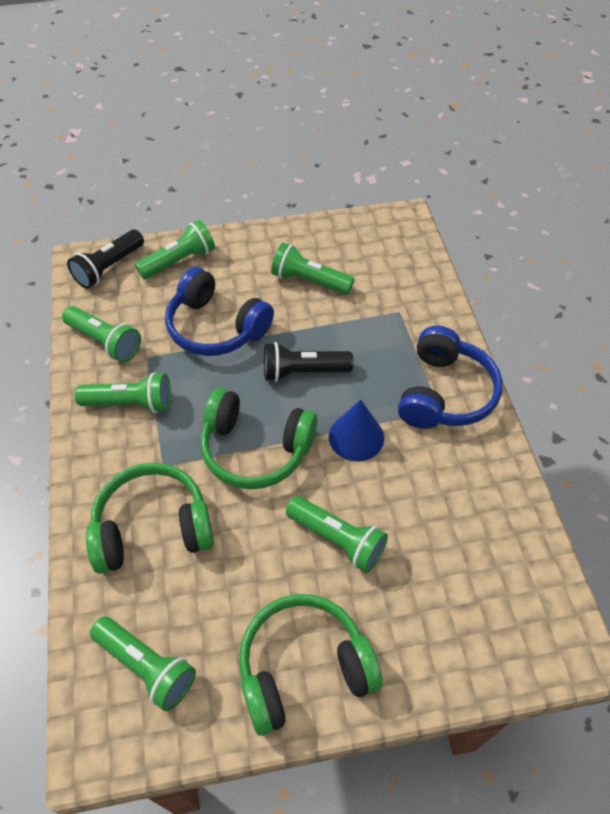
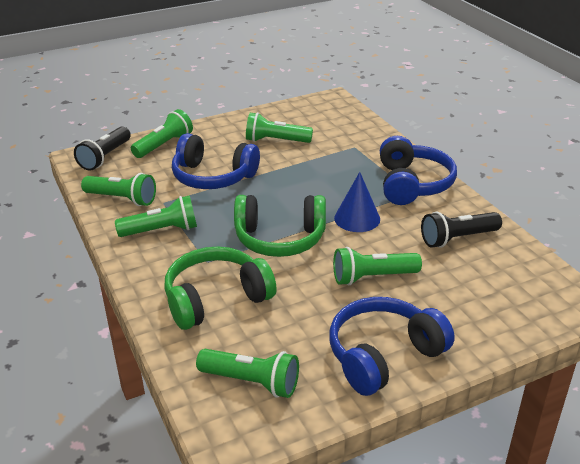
camera: 15 degrees left, 20 degrees down
green headphones [239,594,383,736] -> blue headphones [329,297,455,396]
black flashlight [264,342,353,382] -> black flashlight moved to [421,212,502,248]
green flashlight [286,496,388,573] -> green flashlight turned 150 degrees clockwise [333,247,422,285]

